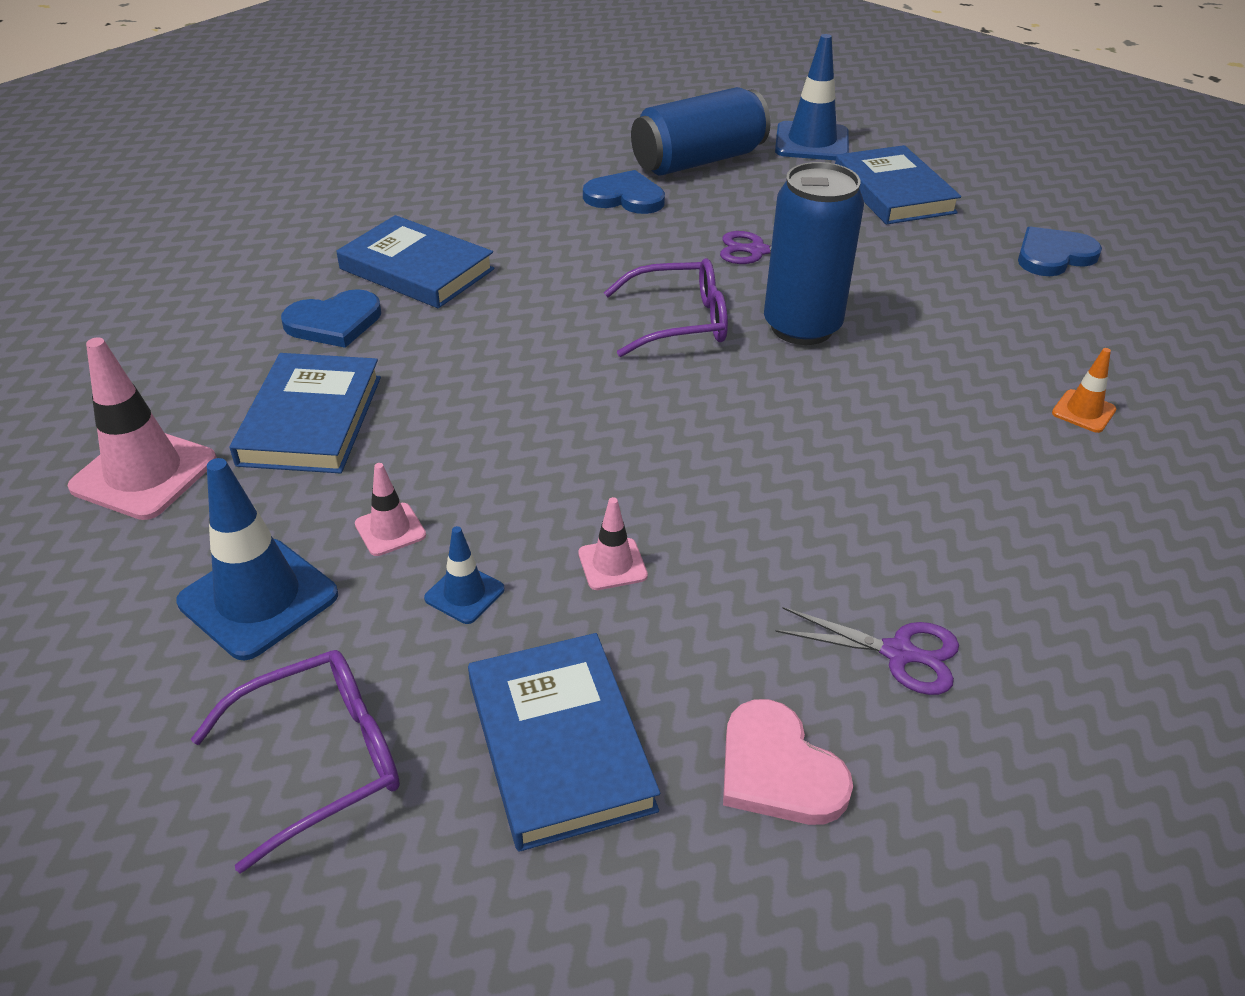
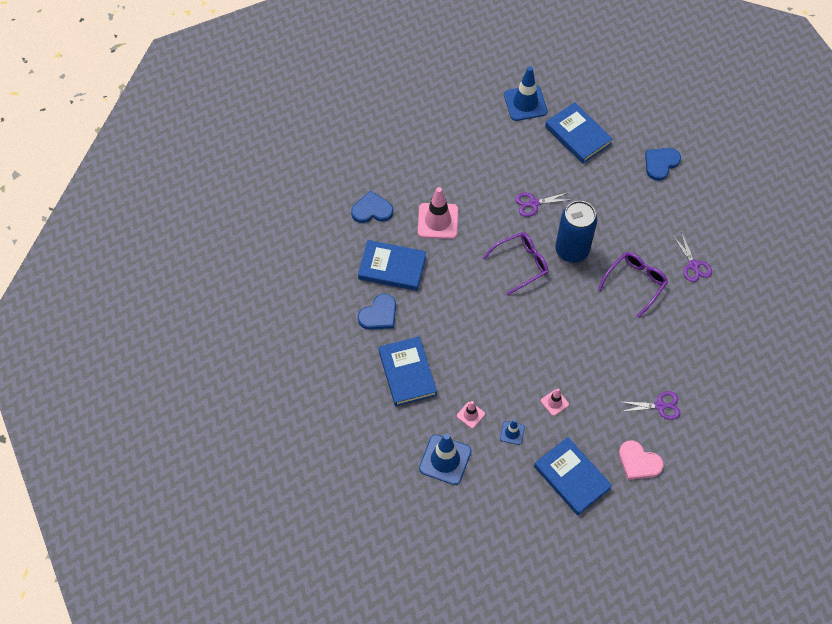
camera: 20 degrees left, 20 degrees up
pink traffic cone [68,337,217,520] -> pink traffic cone moved to [418,187,458,239]
purple glasses [191,650,400,873] -> purple glasses moved to [598,252,668,318]
blue heart [583,170,665,214] -> blue heart moved to [351,191,393,223]
blue can [631,87,771,176] -> none
orange traffic cone [1052,348,1116,433] -> purple scissors [673,232,712,282]

